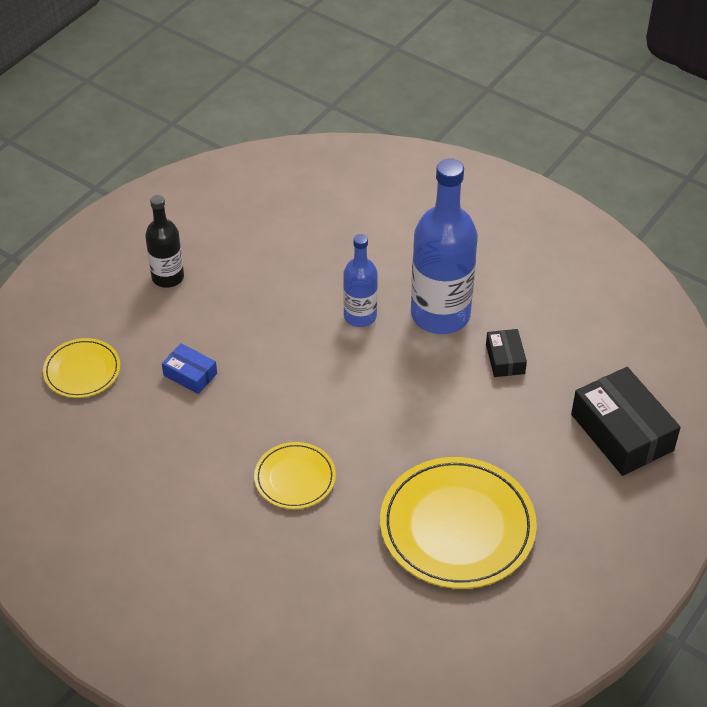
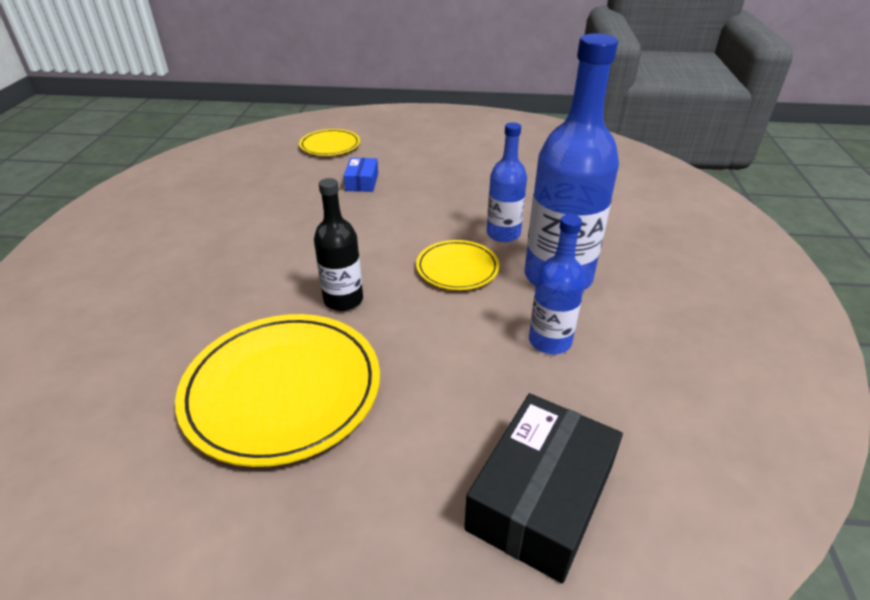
camera: 60 degrees right, 10 degrees down
black bottle [145,195,184,288] -> black bottle moved to [314,178,363,311]
yellow plate [254,442,336,509] -> yellow plate moved to [416,240,499,290]
black box [486,329,527,377] -> blue bottle [529,214,585,354]

